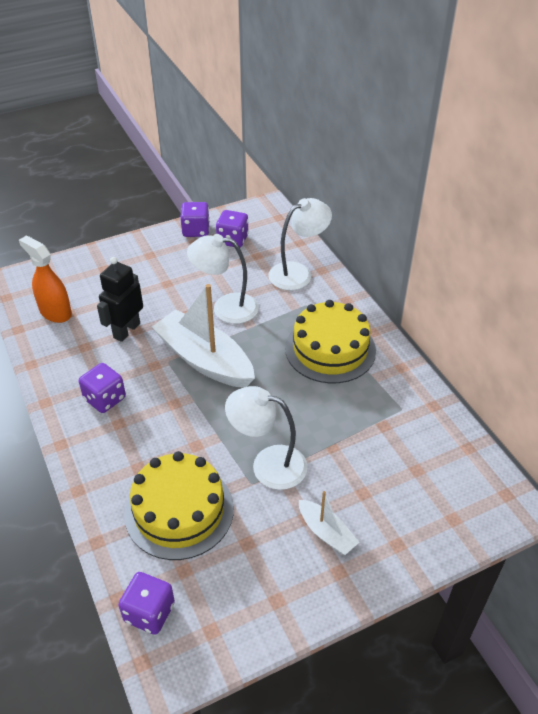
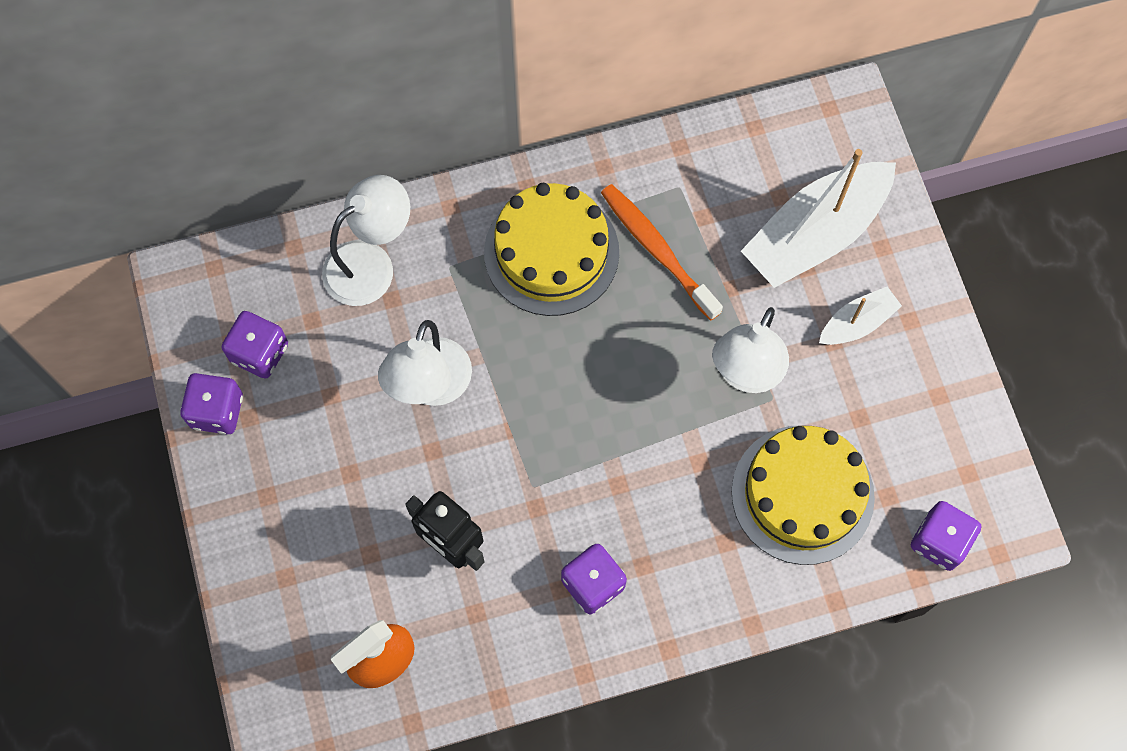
camera: 80 degrees left, 25 degrees up
white boat [152,284,255,388] -> white boat moved to [741,149,896,288]
white lamp [268,198,332,290] -> white lamp turned 75 degrees clockwise [322,175,410,306]
none -> orange toothbrush [601,184,723,321]

